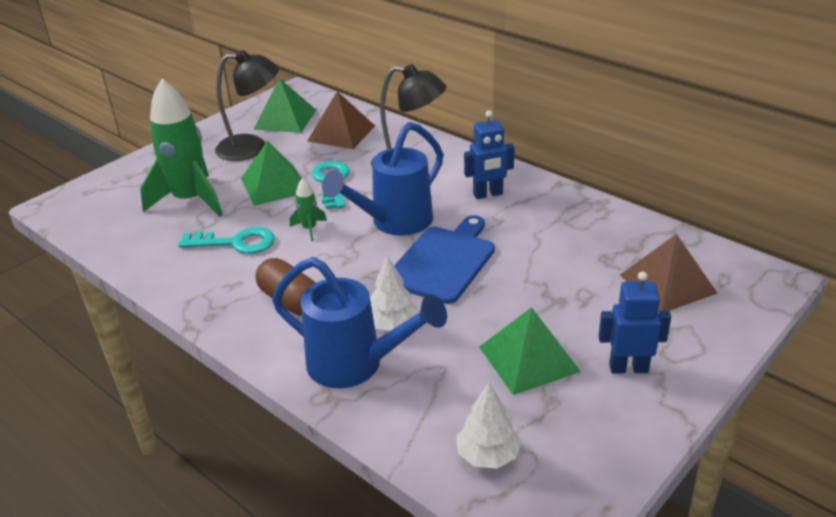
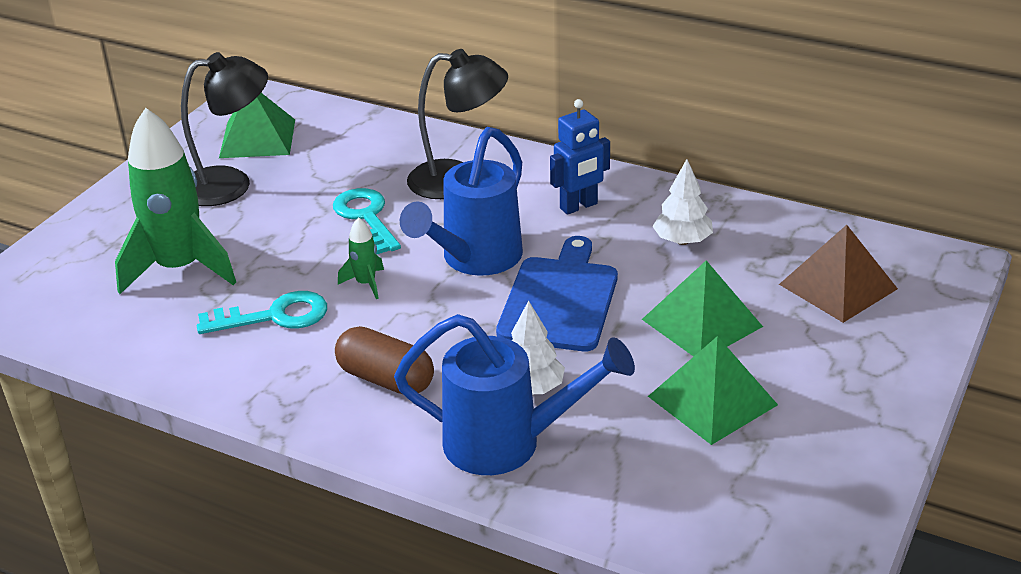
camera: 15 degrees left, 0 degrees up
green pyramid [241,141,301,206] -> green pyramid moved to [642,260,763,357]
brown pyramid [308,91,375,149] -> none
white tree [456,383,521,469] -> white tree moved to [653,159,713,245]
blue robot [598,271,671,373] -> none

